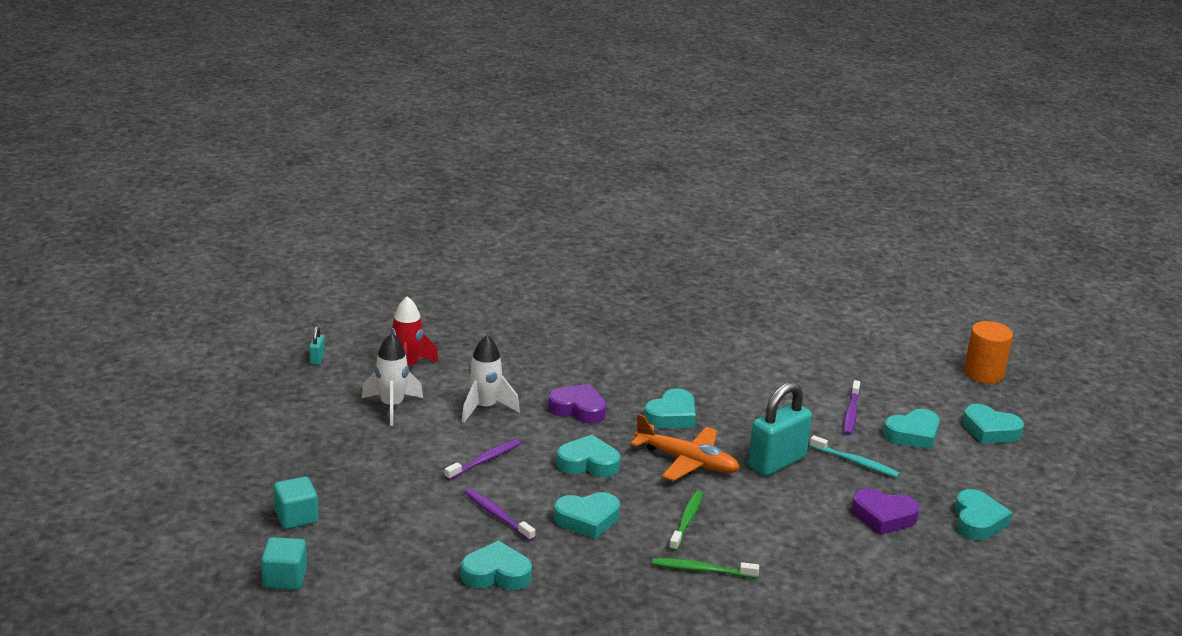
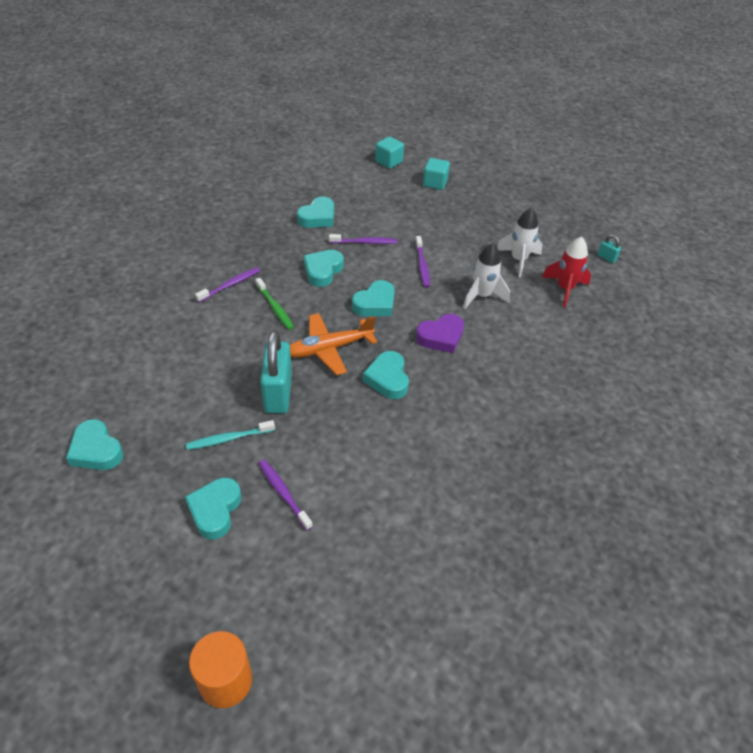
camera: 130 degrees right, 20 degrees up
green toothbrush [652,558,759,578] -> purple toothbrush [195,267,260,302]
purple heart [852,488,919,535] -> none
turquoise heart [962,404,1024,444] -> none

